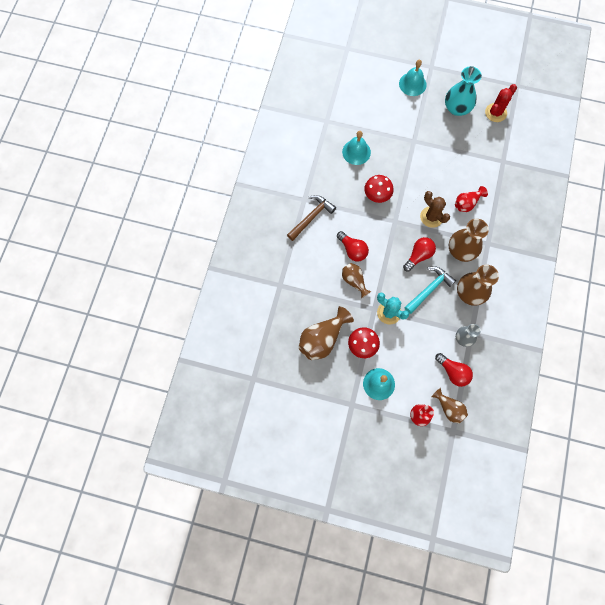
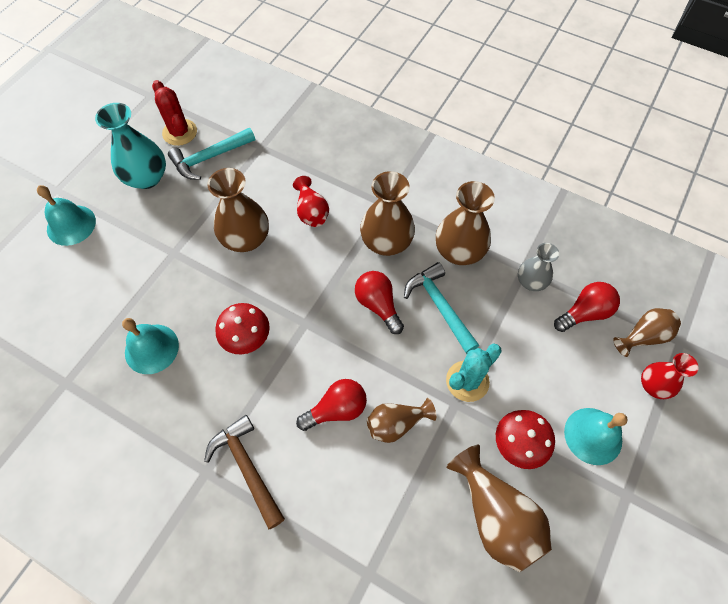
camera: 75 degrees left, 10 degrees down
brown cactus [420,191,450,228] -> none
none -> turquoise hammer [168,128,255,180]
none -> brown vase [208,168,269,252]

